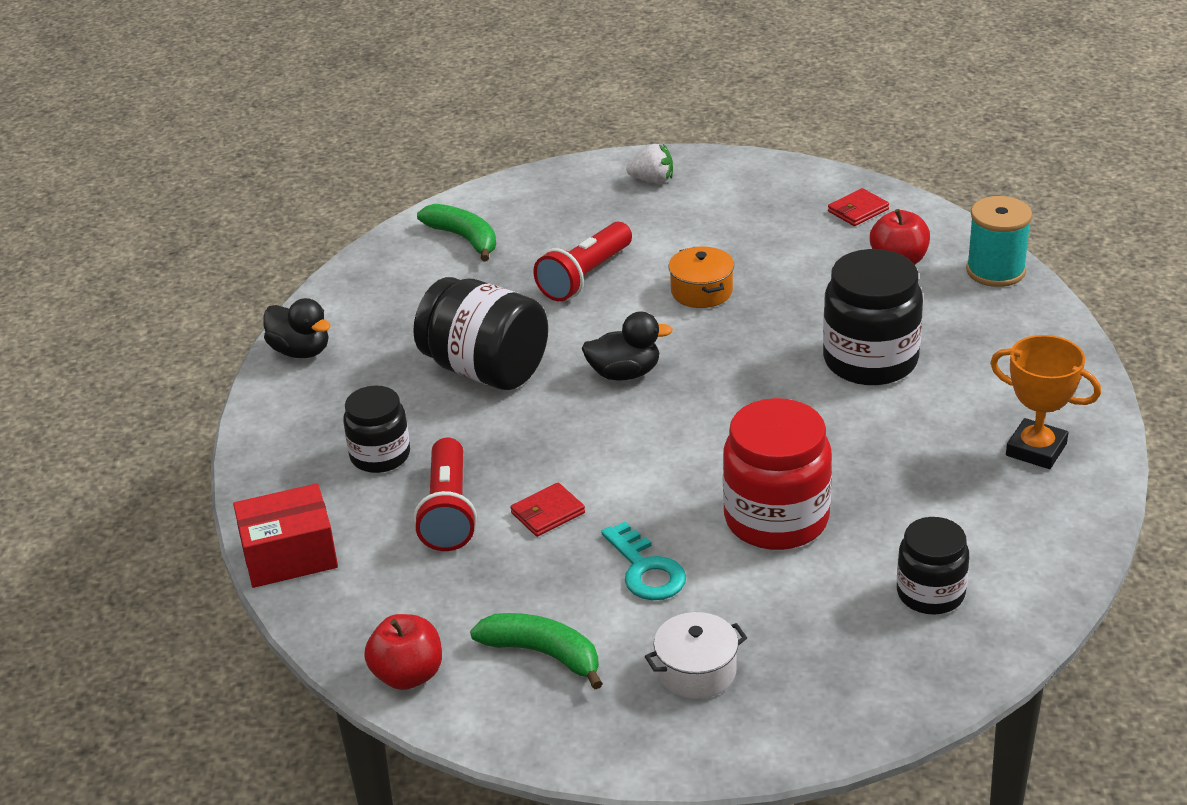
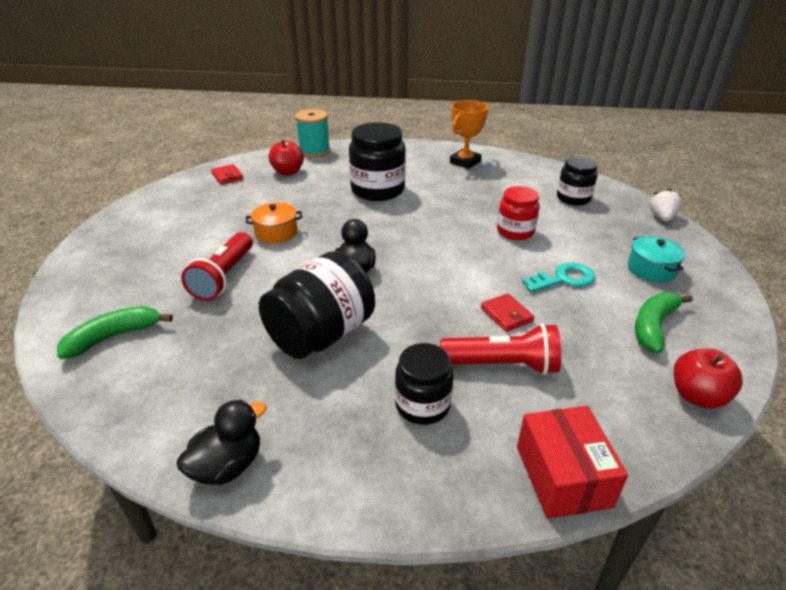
camera: 85 degrees left, 0 degrees up
red flashlight [533,222,632,301] -> red flashlight turned 60 degrees clockwise [181,232,253,301]
white strawberry [626,144,673,184] -> white strawberry moved to [650,188,682,221]
white pot [645,612,747,699] -> turquoise pot [628,236,685,283]
red jar [723,398,832,550] -> red jar [497,186,540,240], size x0.62

